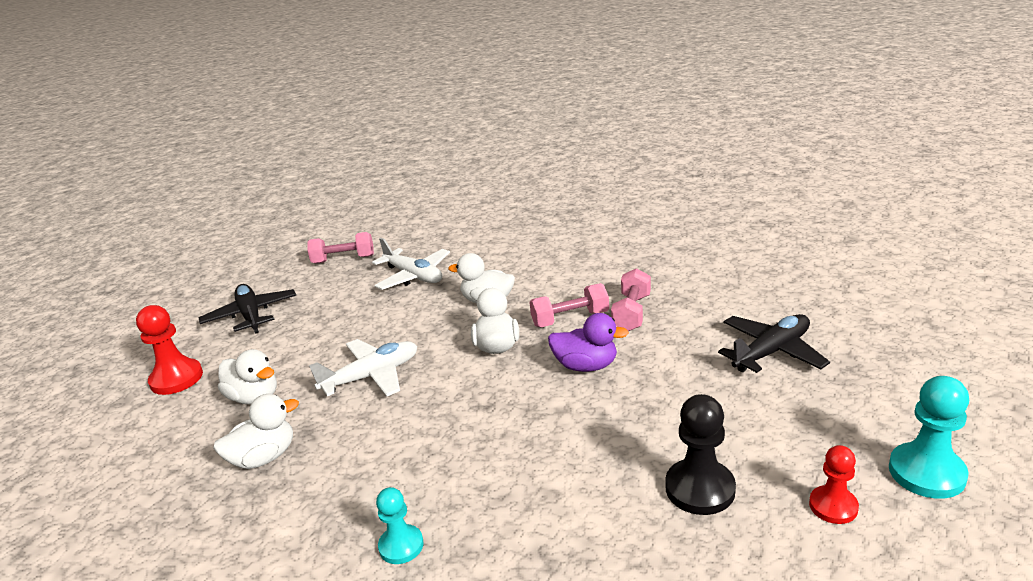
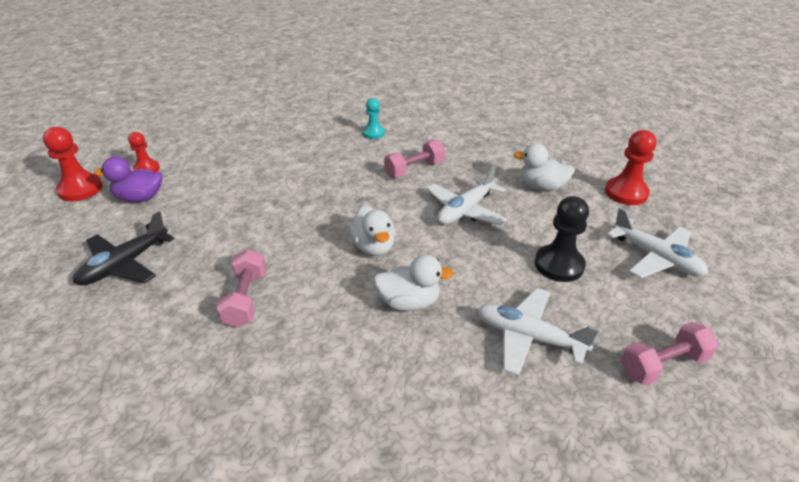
camera: 160 degrees right, 10 degrees up
black plane [199,284,296,334] -> white plane [607,207,708,278]
white duck [213,394,299,469] -> none
pink dumbbell [529,283,609,327] -> pink dumbbell moved to [384,140,445,178]
purple duck [548,313,629,372] -> purple duck moved to [94,156,162,202]
black pawn [665,394,736,515] -> black pawn moved to [535,196,589,282]
turquoise pawn [889,376,969,499] -> red pawn [43,127,103,201]

